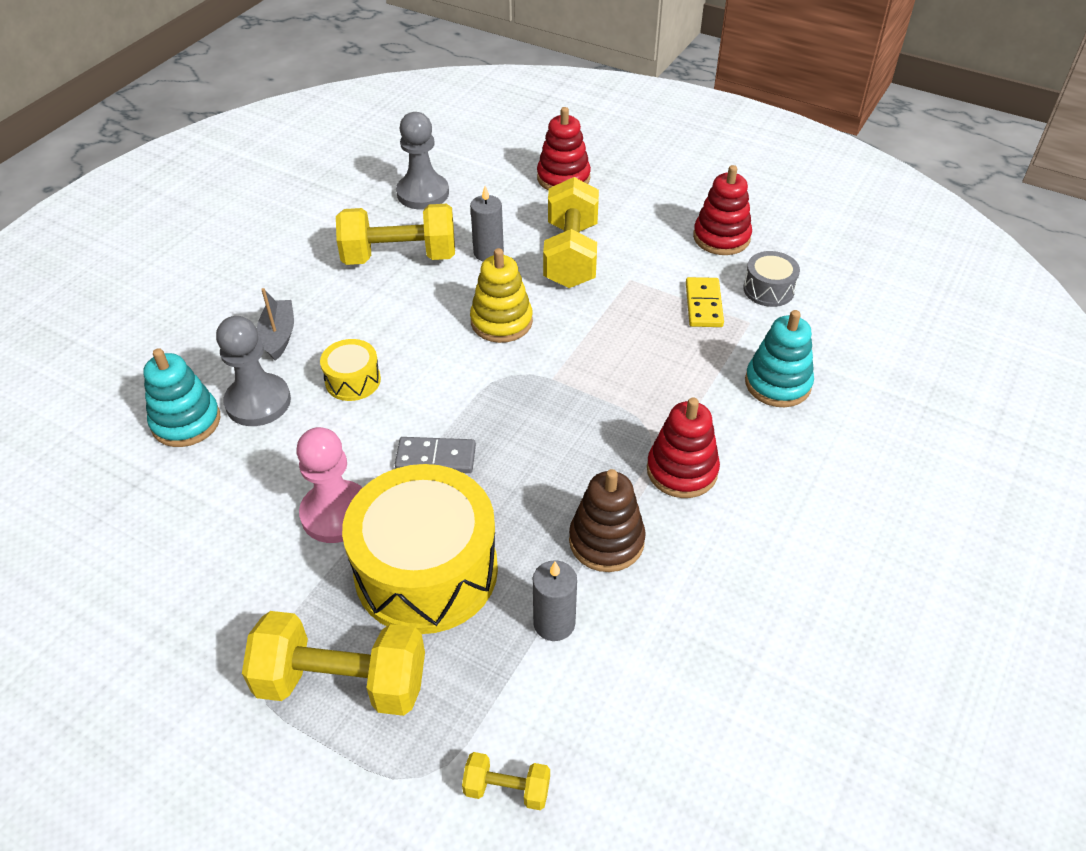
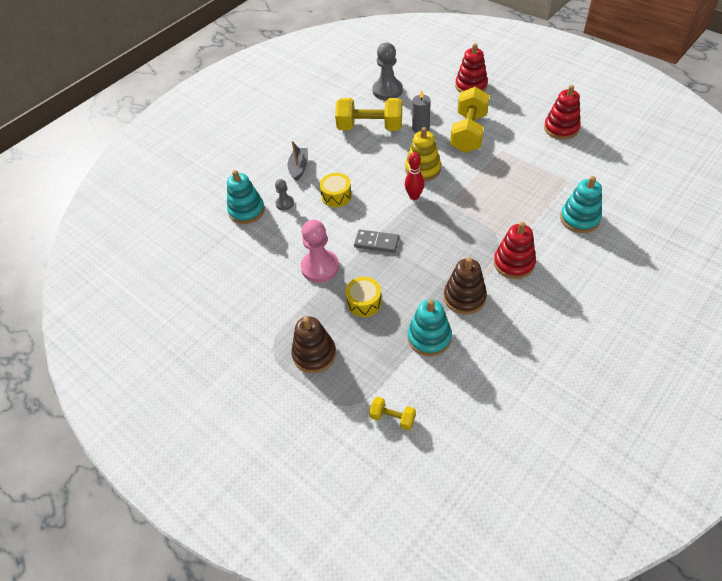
camera: 15 degrees right, 5 degrees up
grey pawn [216,316,291,426] -> grey pawn [275,179,294,210], size x0.53
yellow dumbbell [242,611,425,716] -> brown stacking toy [291,316,336,373]
yellow drum [342,464,498,634] -> yellow drum [345,277,382,317], size x0.45
grey candle [533,560,577,641] -> turquoise stacking toy [408,299,452,356]
yellow domino [686,277,724,327] -> none
grey drum [743,251,800,307] -> none
none -> red bowling pin [405,152,424,200]

